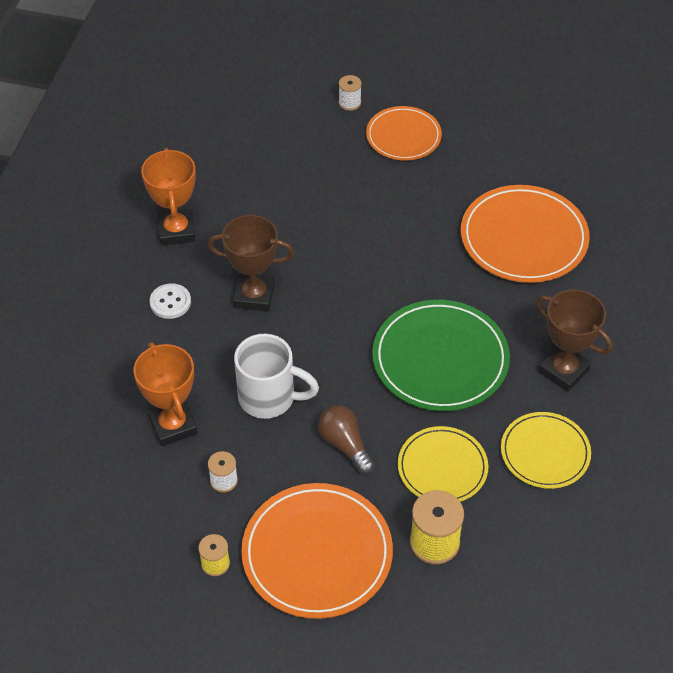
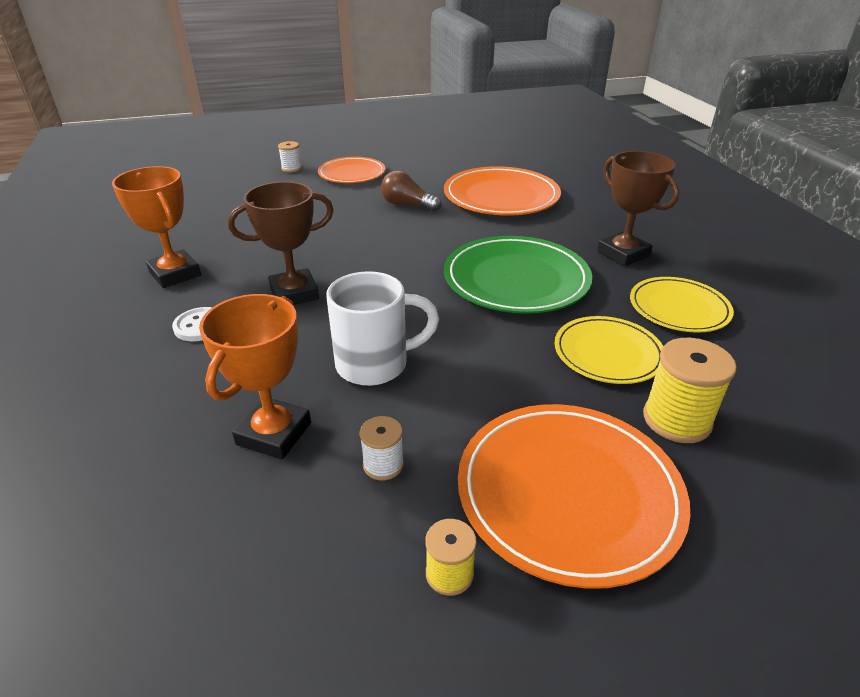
camera: 30 degrees left, 15 degrees down
orange trophy [134,343,198,446] -> orange trophy turned 75 degrees clockwise [199,294,311,460]
brown light bulb [318,405,375,474] -> brown light bulb moved to [381,170,441,212]
brown trophy [536,289,612,392] -> brown trophy turned 45 degrees clockwise [597,151,679,267]

